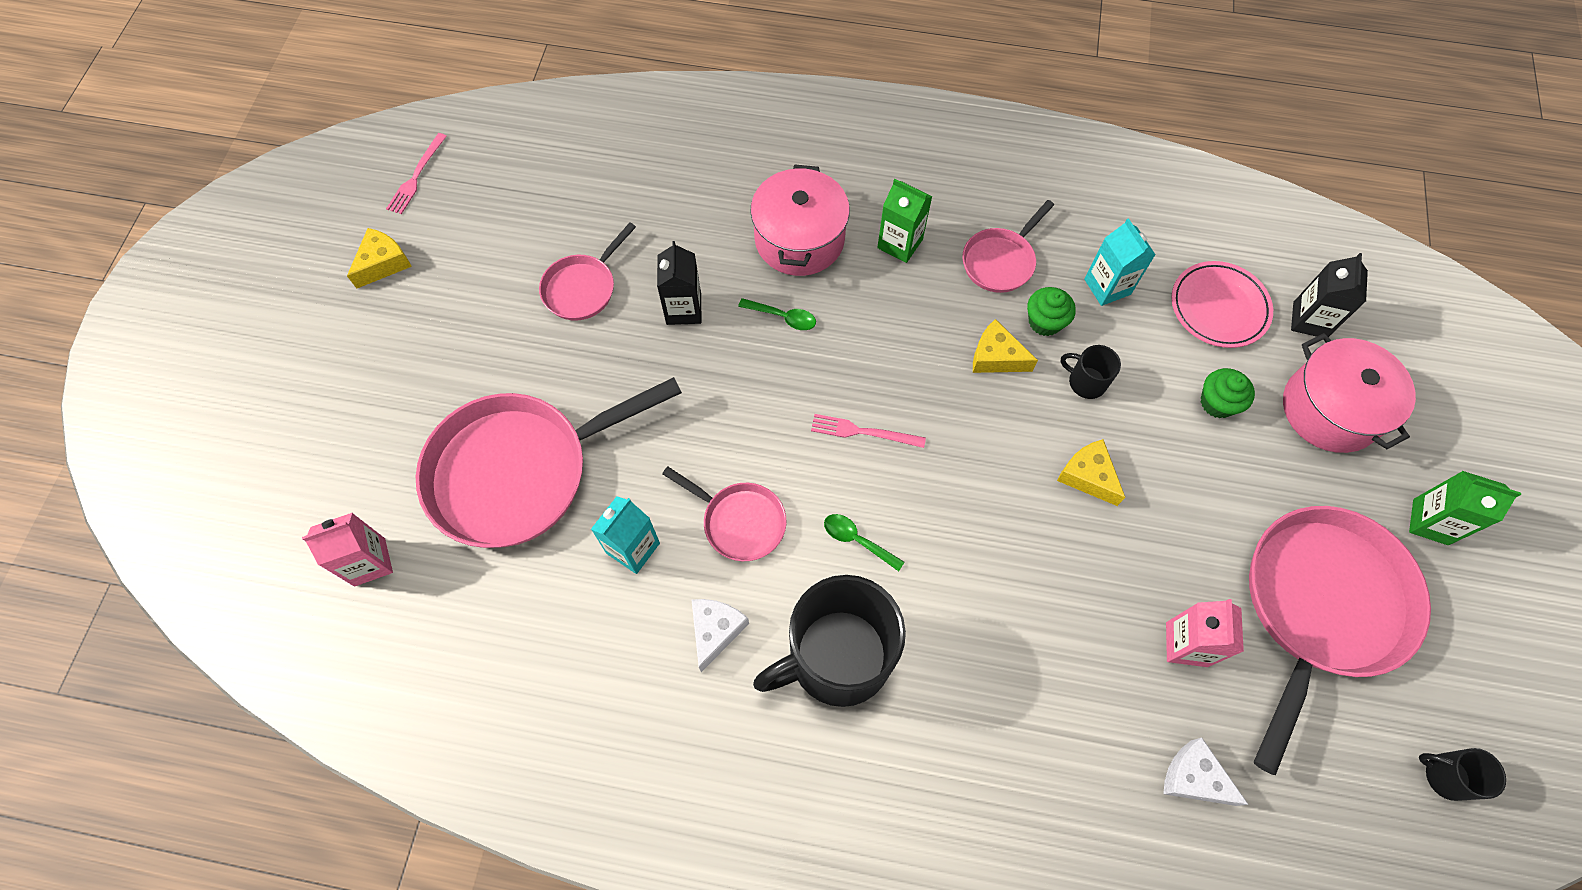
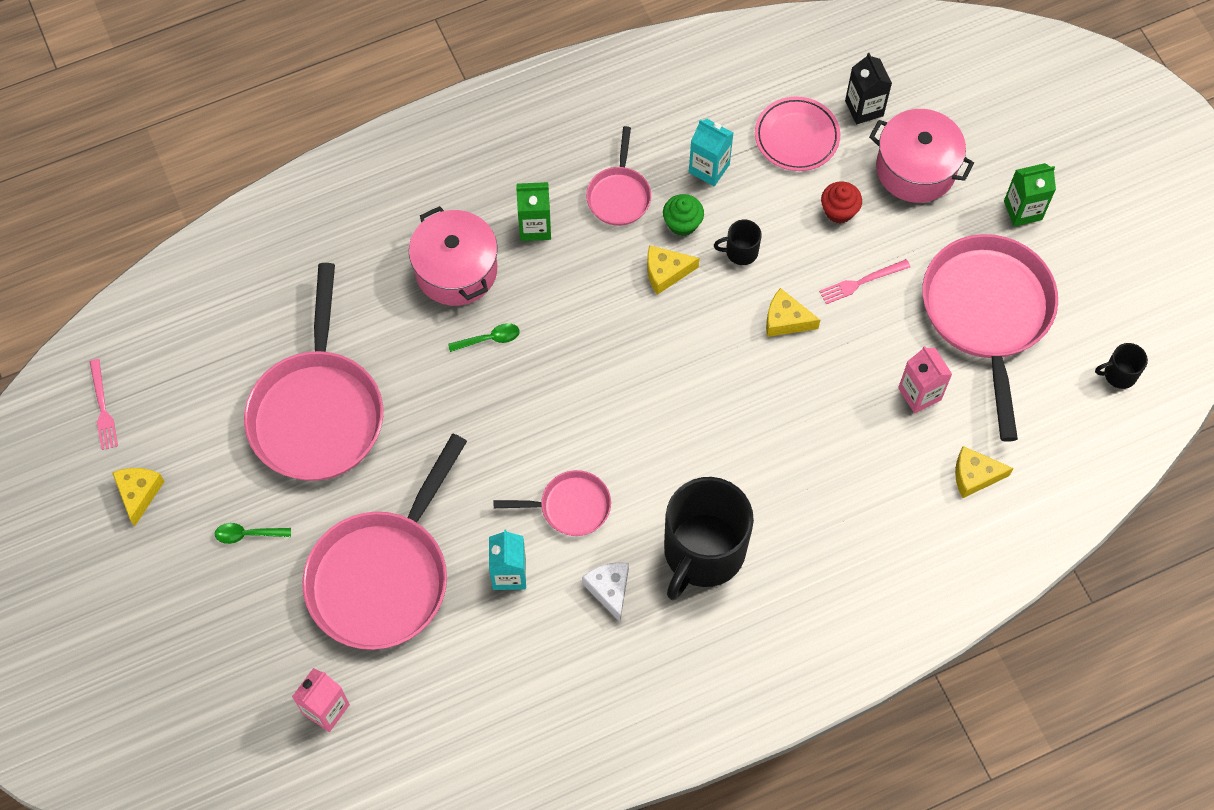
camera: 35 degrees left, 0 degrees up
pink pan [539,222,636,320] -> pink pan [244,263,383,481], size x2.02
black carton [657,241,701,325] -> none
pink fork [811,414,926,448] -> pink fork moved to [819,259,911,304]
green spoon [824,514,904,571] -> green spoon moved to [215,523,291,544]
white cheese [1163,738,1249,806] -> yellow cheese [955,446,1014,498]
green cupcake [1201,368,1255,418] -> red cupcake [821,181,862,224]

